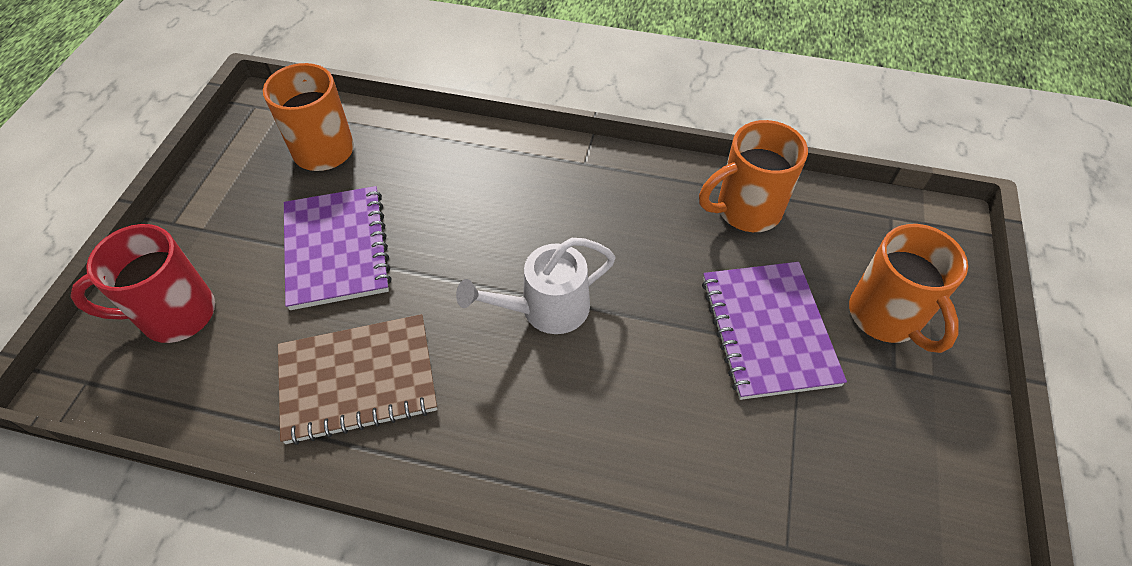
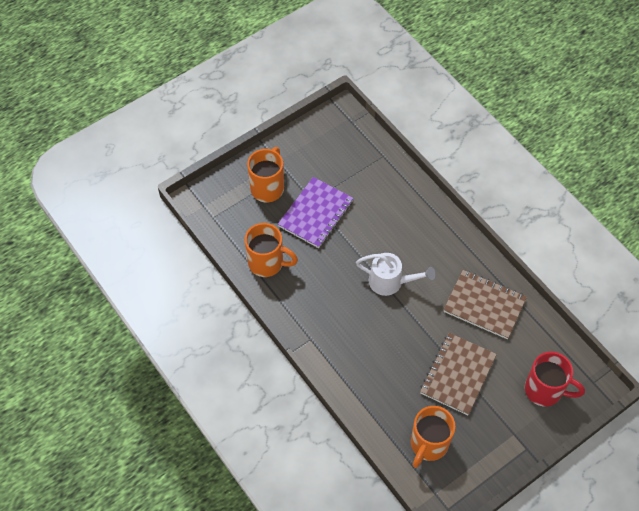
camera: 140 degrees left, 5 degrees up
purple notebook [284,186,392,310] -> brown notebook [420,333,497,415]

